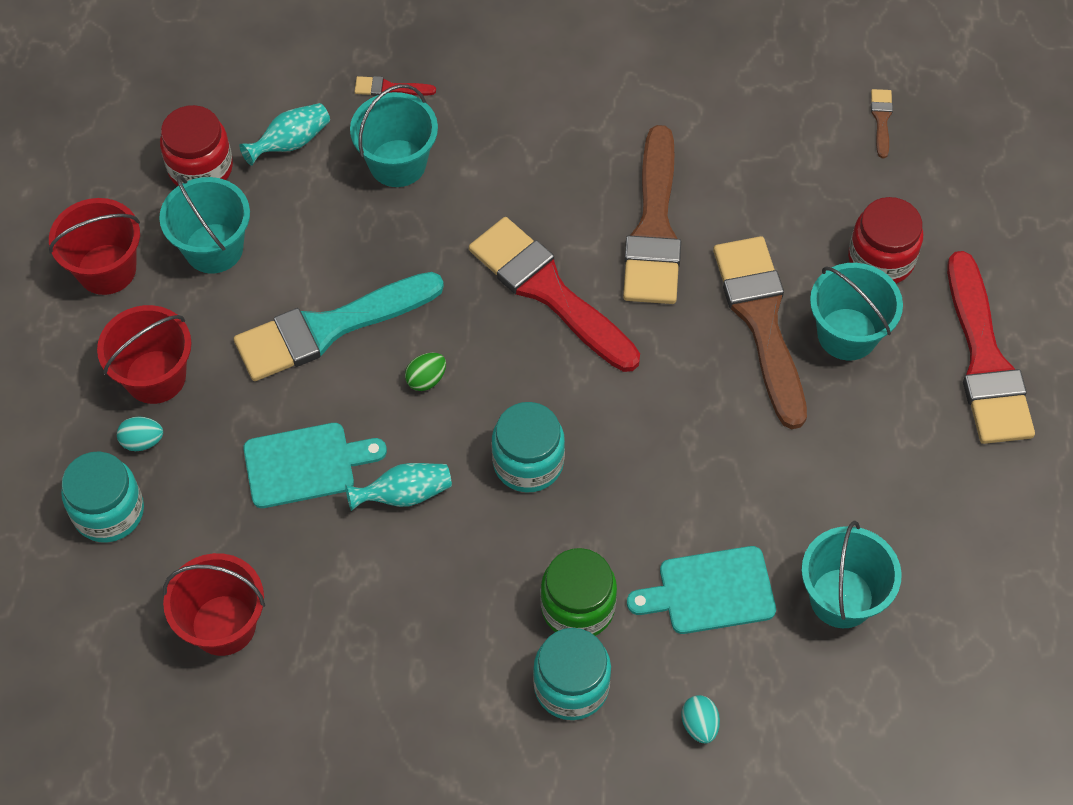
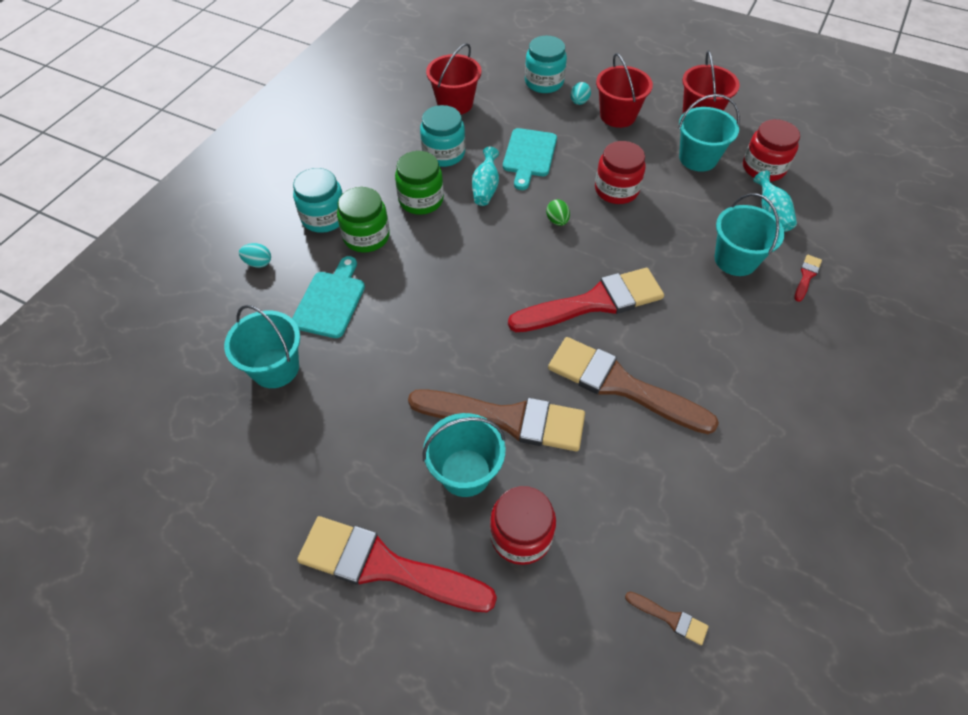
camera: 115 degrees right, 5 degrees down
turquoise brush [234,272,444,381] -> red jar [595,141,646,204]
turquoise jar [492,402,565,492] -> turquoise jar moved to [420,105,465,167]
none -> green jar [395,151,444,215]

